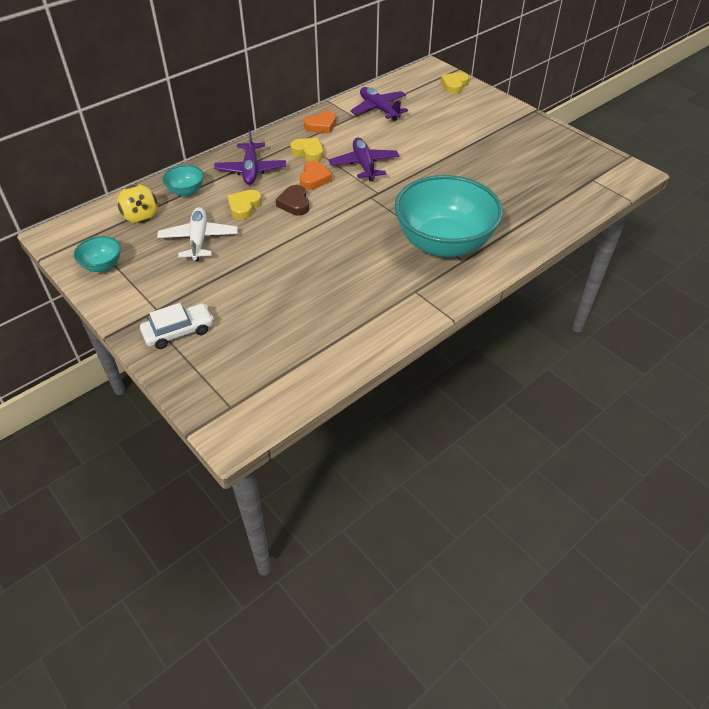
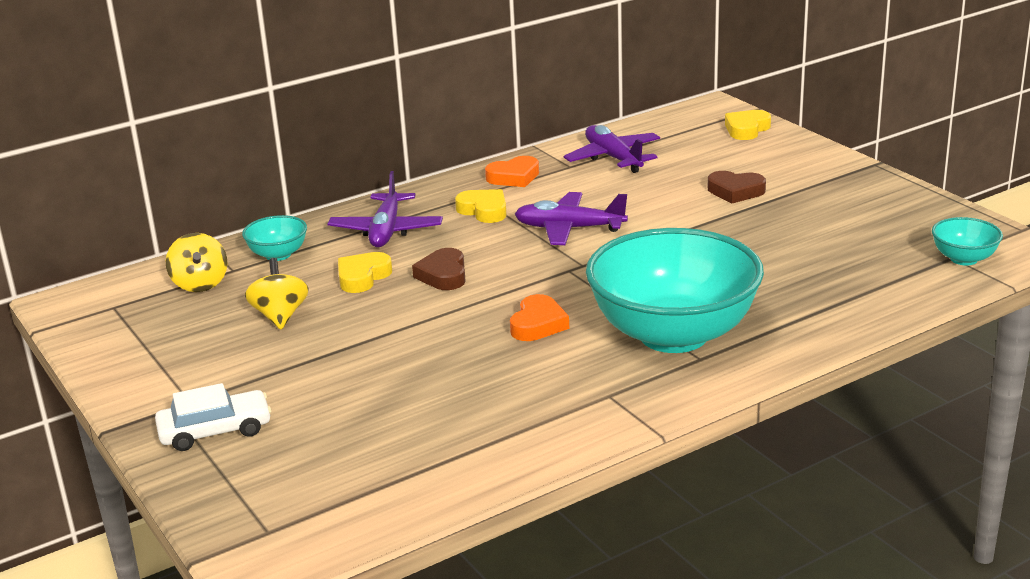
camera: 10 degrees right, 20 degrees down
turquoise bowl [74,236,121,272] -> turquoise bowl moved to [932,217,1003,265]
white plane [157,207,238,261] -> yellow spinning top [245,258,309,329]
orange heart [300,161,332,190] -> orange heart moved to [510,294,569,341]
purple plane [329,138,399,182] -> purple plane turned 75 degrees counterclockwise [515,192,628,245]
none -> brown heart [708,171,766,203]

